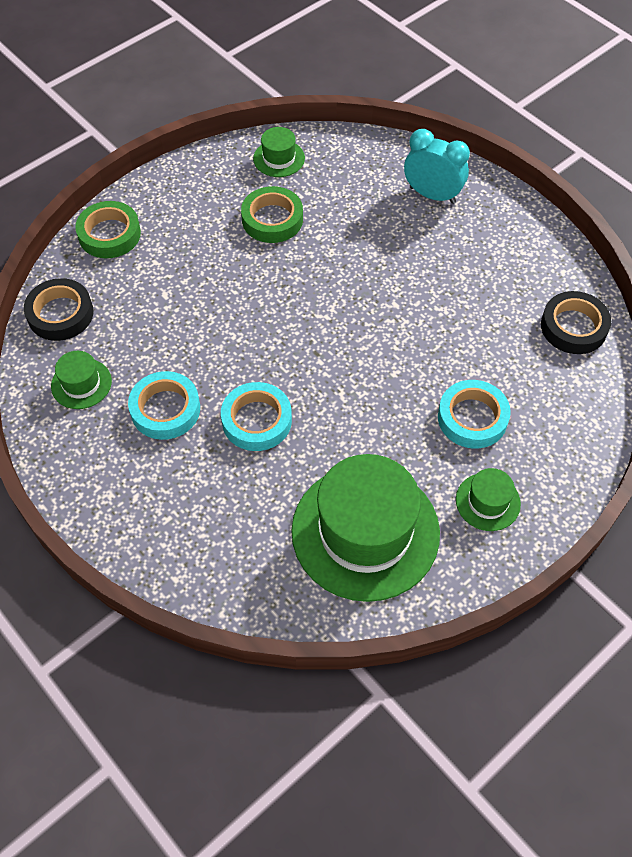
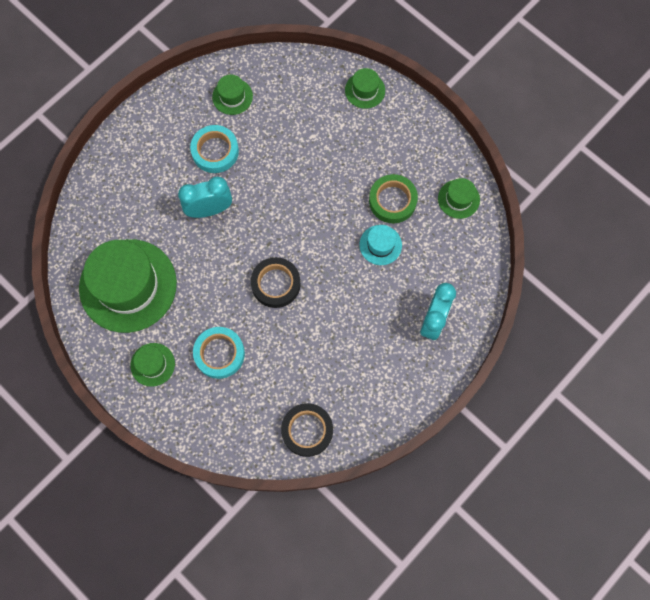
camera: 85 degrees right, 15 degrees up
black tape [24,278,94,341] -> black tape moved to [251,257,301,308]
green tape [75,201,141,258] -> green hat [345,68,385,109]
turquoise tape [221,382,292,451] -> turquoise clock [178,176,232,218]
none -> turquoise hat [359,225,402,265]

